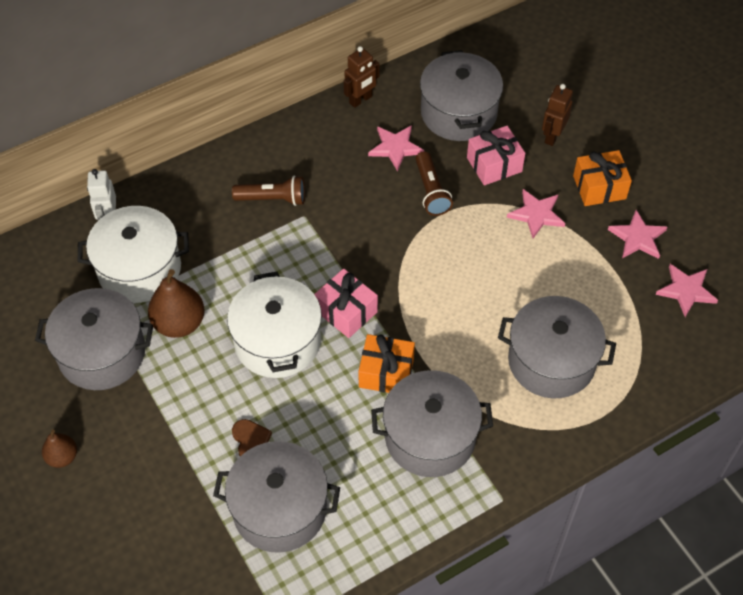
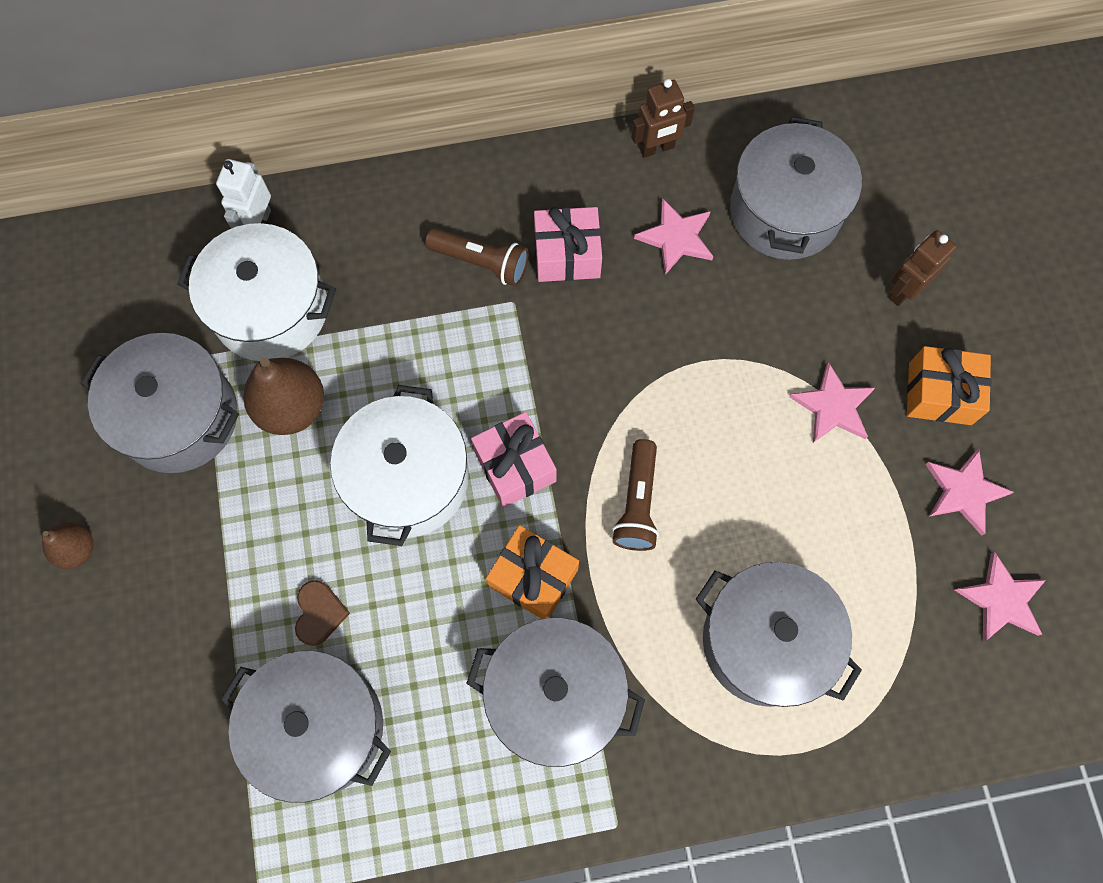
camera: 20 degrees right, 15 degrees up
brown flashlight [416,151,453,216] -> brown flashlight moved to [612,439,659,551]
pink gift [467,126,525,185] -> pink gift moved to [534,207,602,282]

